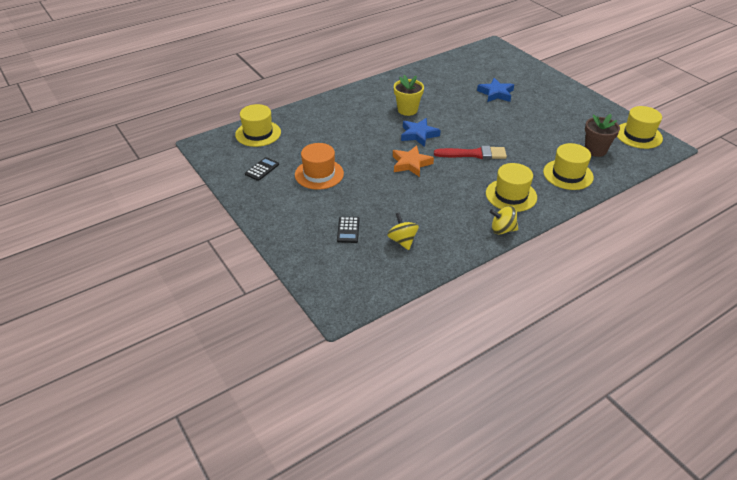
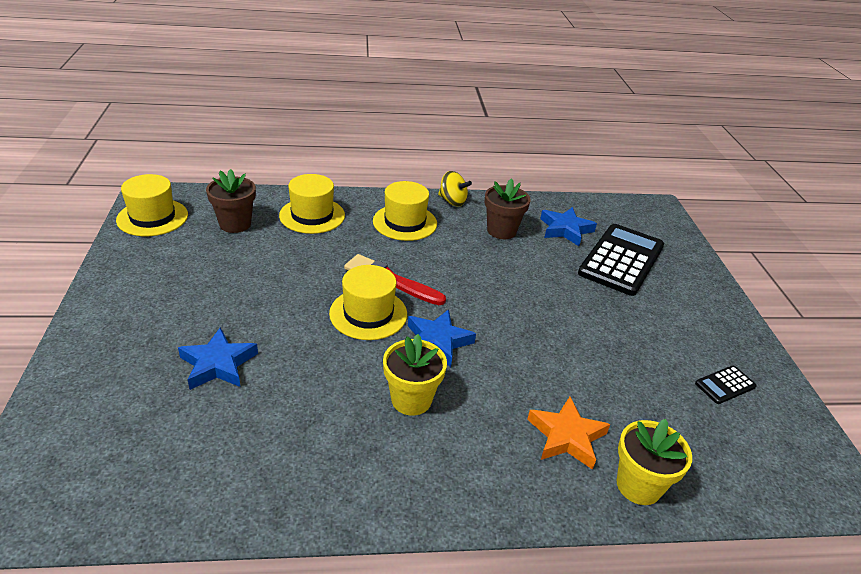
camera: 155 degrees left, 5 degrees down
yellow hat [235,104,281,147] -> yellow hat moved to [329,265,407,340]
orange hat [295,143,344,190] -> none
black calculator [337,216,360,243] -> black calculator [578,224,664,296], size x2.28
yellow spinning top [387,212,419,250] -> blue star [540,207,597,246]
orange star [393,145,434,177] -> orange star moved to [527,397,610,470]
none -> brown flower pot [485,178,530,239]
none -> yellow flower pot [617,419,692,505]

